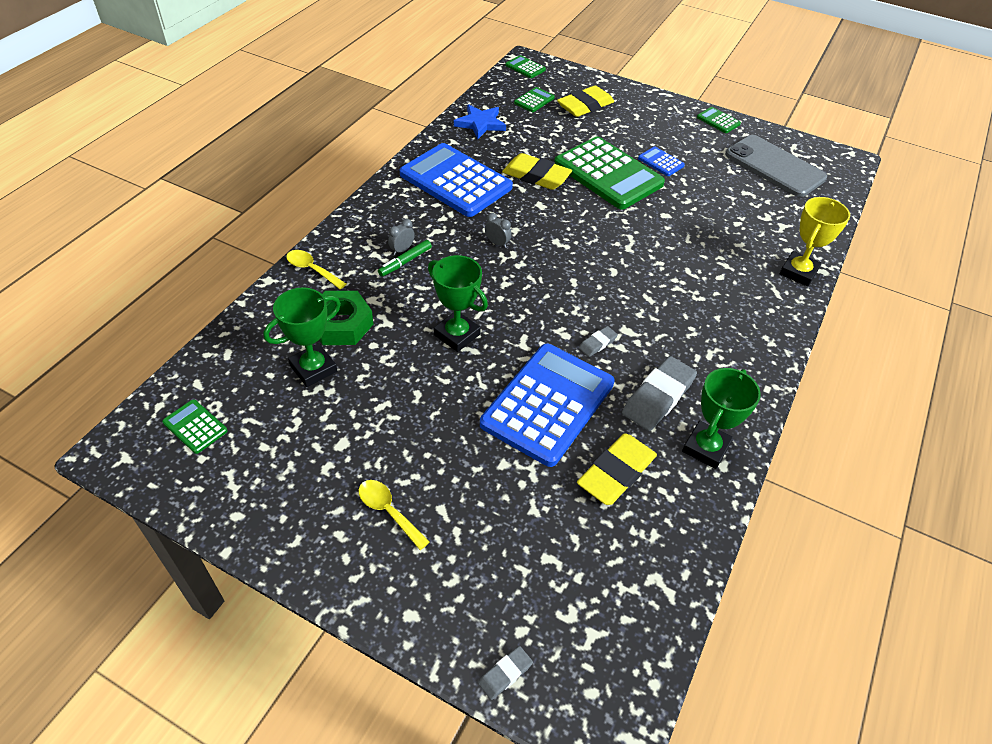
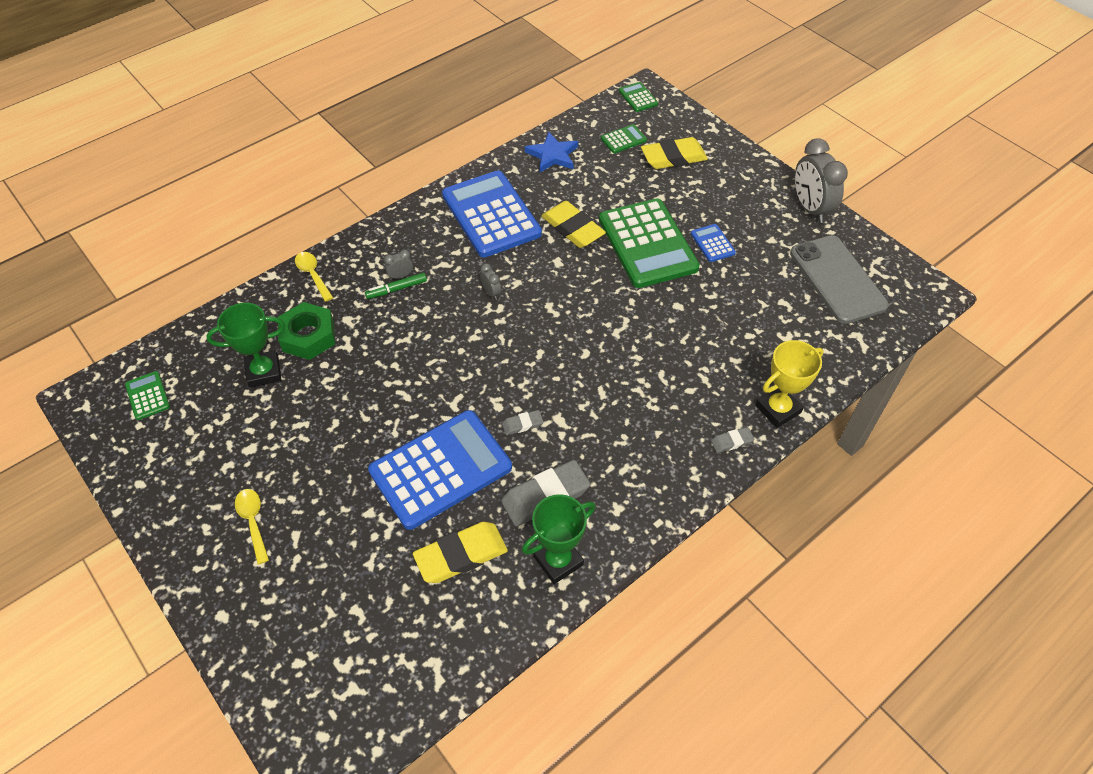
camera: 25 degrees right, 5 degrees up
green trophy [428,255,488,352] -> none
grey eraser [478,646,533,700] -> grey eraser moved to [711,427,754,453]
green calculator [697,107,741,133] -> grey clock [795,138,848,223]

